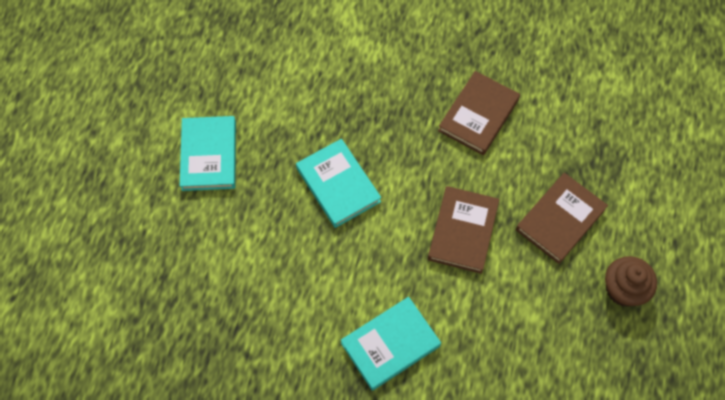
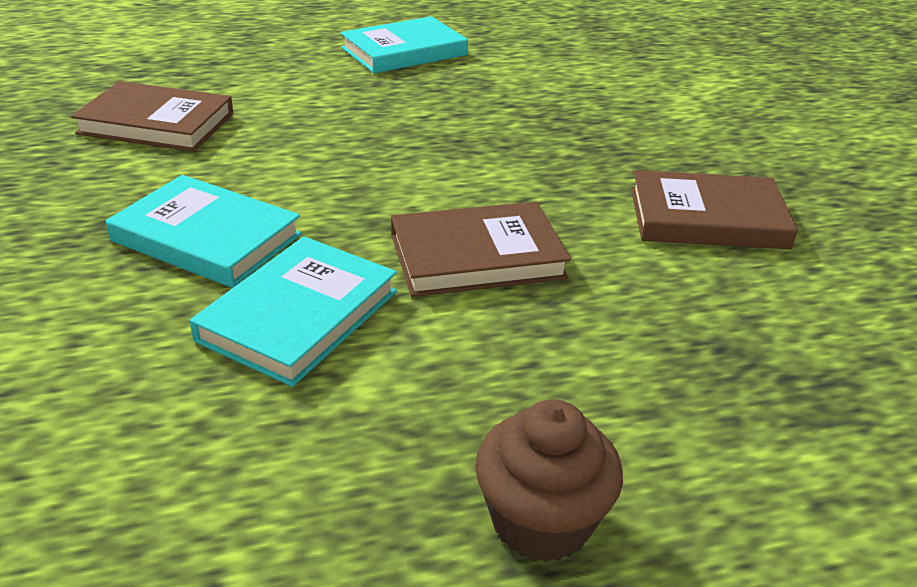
camera: 60 degrees right, 30 degrees down
turquoise book [296,139,381,228] -> turquoise book moved to [190,236,397,387]
brown book [516,173,608,264] -> brown book moved to [71,81,233,152]

